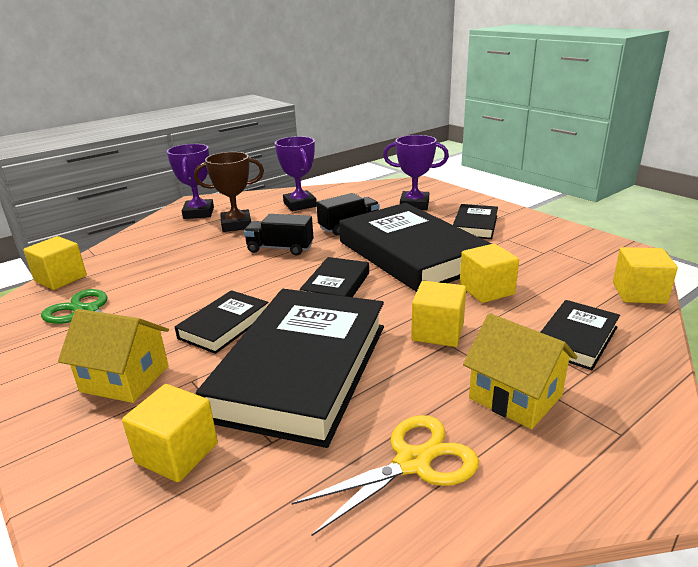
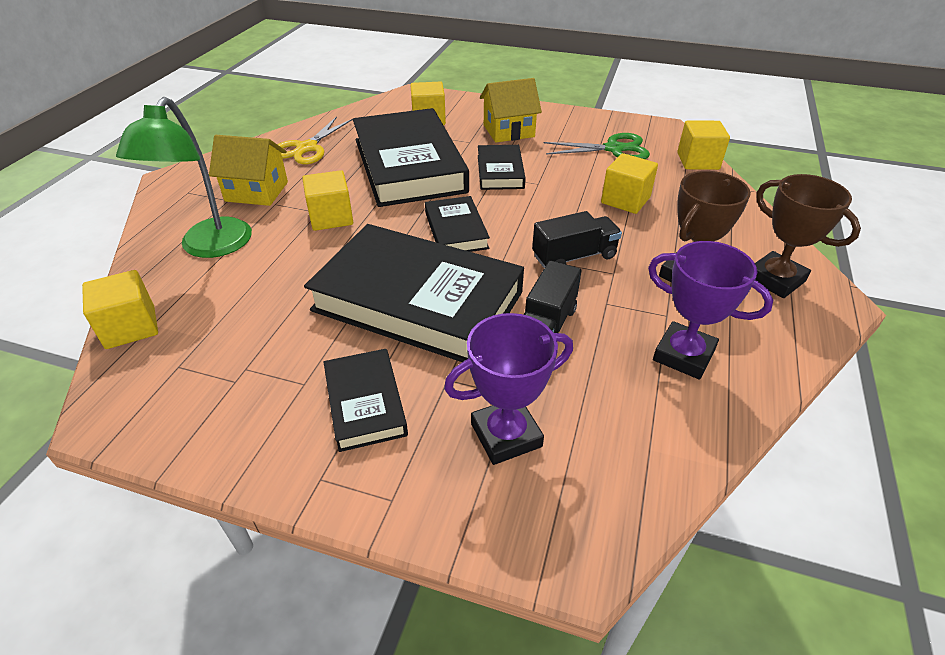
camera: 145 degrees right, 15 degrees up
purple trophy [167,144,214,219] -> brown trophy [755,174,861,298]
yellow cube [459,244,519,303] -> yellow cube moved to [601,153,658,214]
black book [541,300,620,370] -> green lamp [116,97,252,258]

